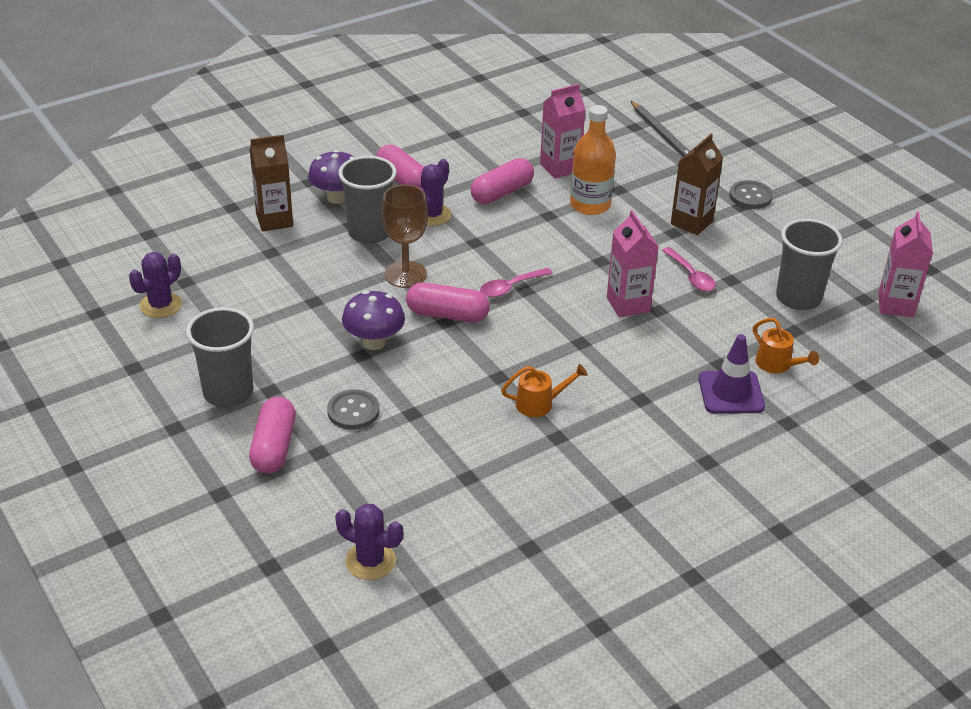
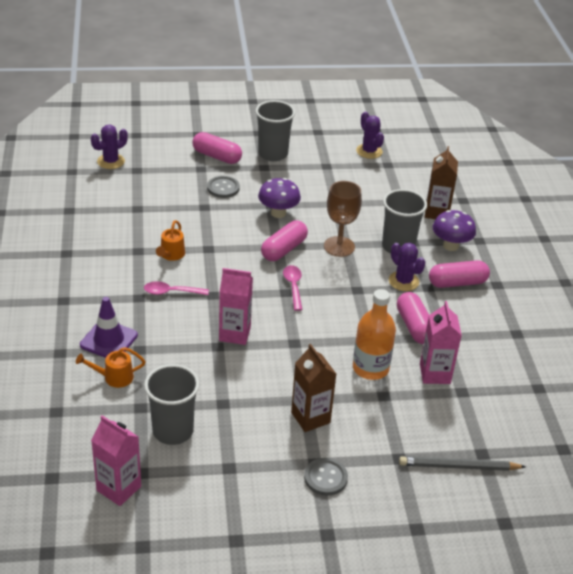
camera: 115 degrees right, 0 degrees up
pink spoon [662,247,716,291] -> pink spoon moved to [144,281,209,295]

